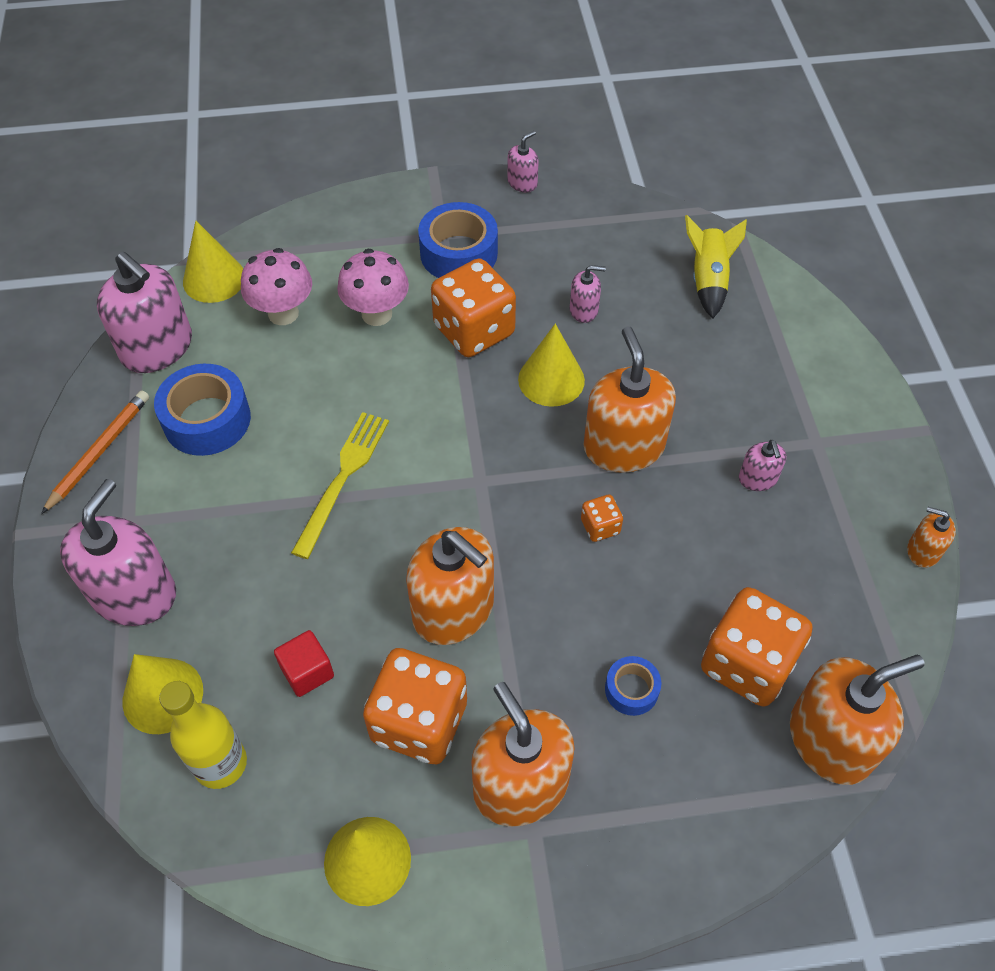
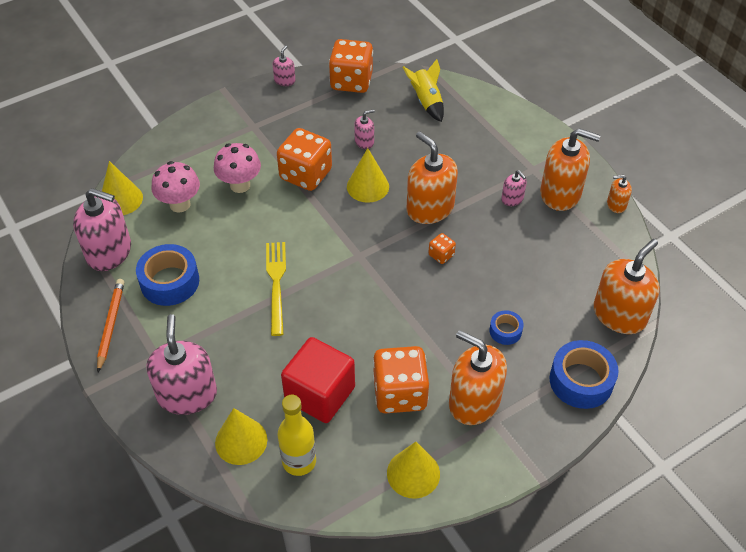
camera: 25 degrees left, 5 degrees down
red cube [274,630,334,697] -> red cube [281,337,355,423], size x2.00
orange soap dispenser [406,527,494,645] -> orange soap dispenser moved to [540,128,601,211]
blue tape [418,202,498,278] -> blue tape moved to [550,340,619,409]
orange dice [701,587,813,707] -> orange dice moved to [329,39,373,93]

